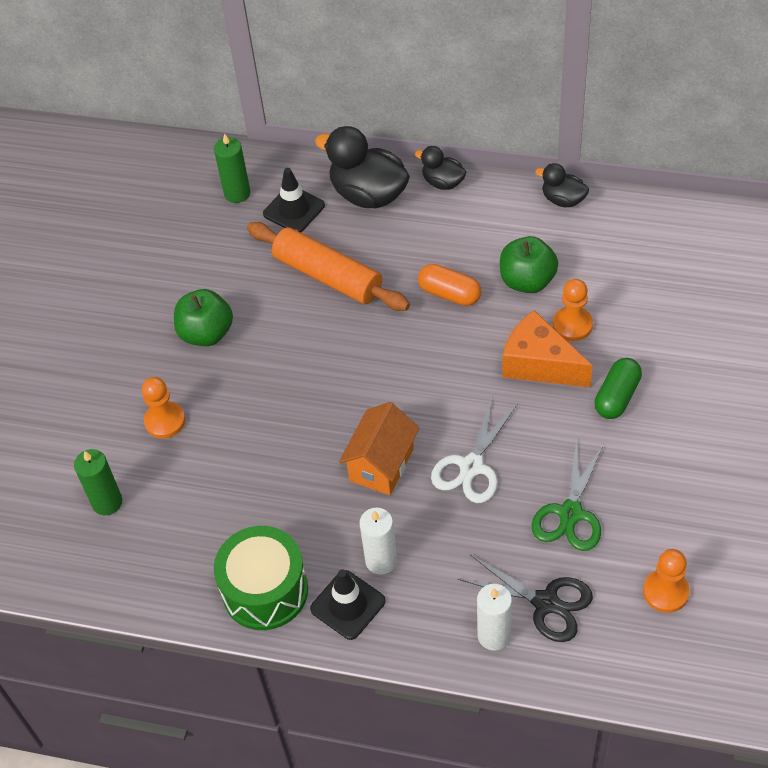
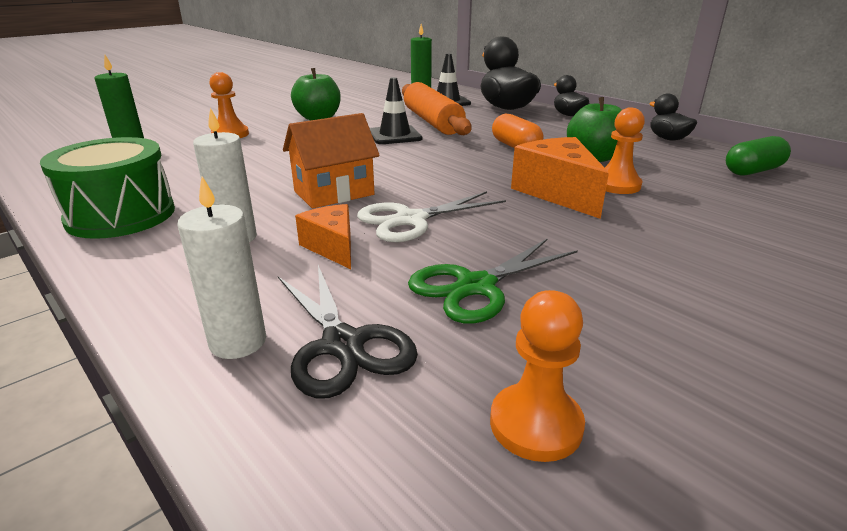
camera: 30 degrees right, 25 degrees down
black traffic cone [310,569,386,640] -> black traffic cone moved to [370,77,422,144]
green capsule [595,358,642,419] -> green capsule moved to [726,136,791,176]
none -> orange cheese [295,204,351,269]

